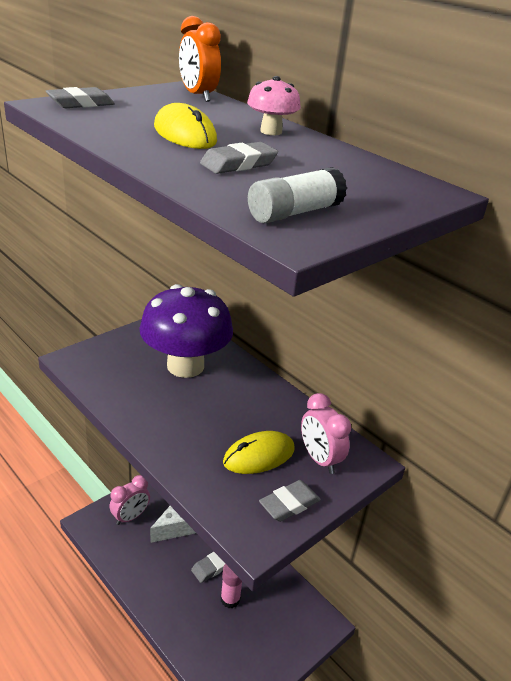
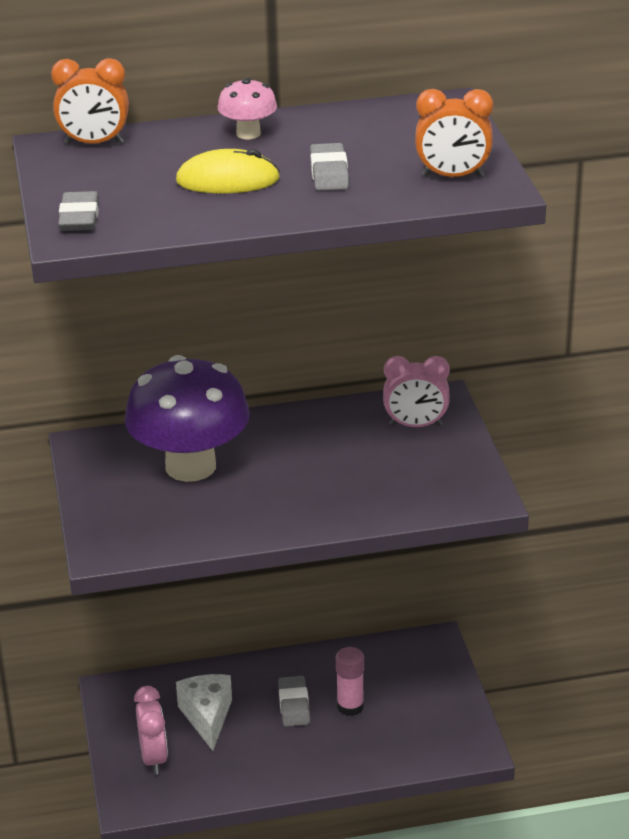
camera: 55 degrees left, 0 degrees up
yellow mouse [223,431,295,474] -> none
white glue stick [248,167,347,223] -> orange clock [415,89,493,178]
grey eraser [259,480,321,522] -> none

